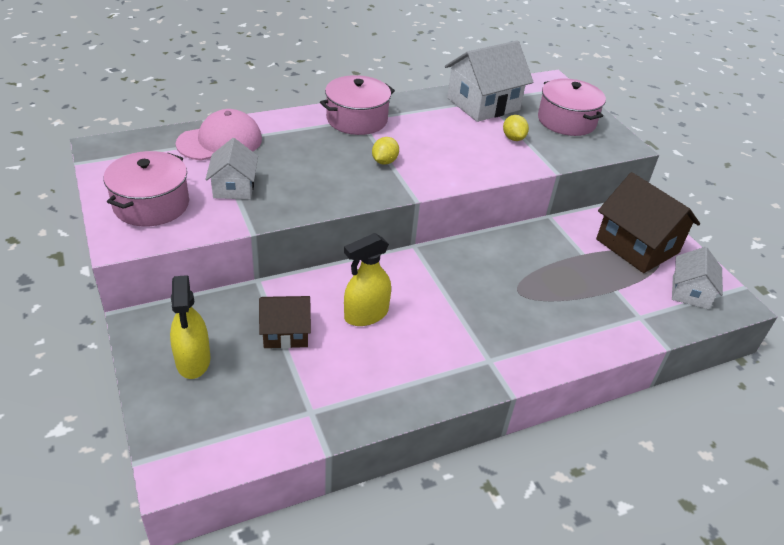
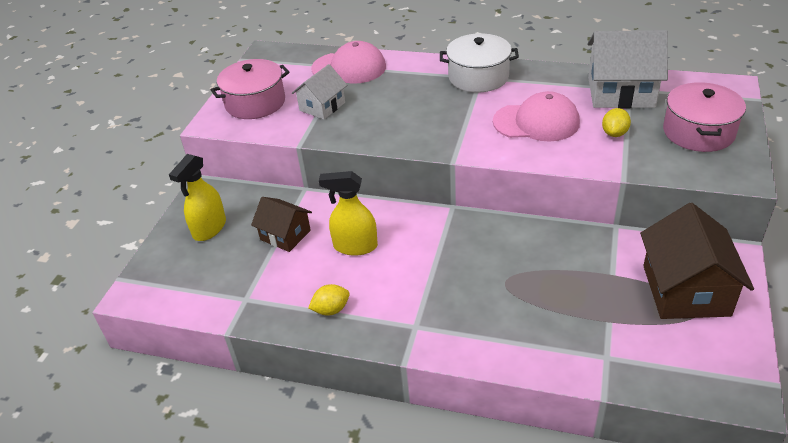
camera: 45 degrees right, 0 degrees up
pink pot [320,75,395,135] -> white pot [440,33,519,93]
yellow lemon [372,137,399,165] -> yellow lemon moved to [308,284,350,316]
white house [672,247,723,309] -> none
none -> pink cap [493,91,580,142]

